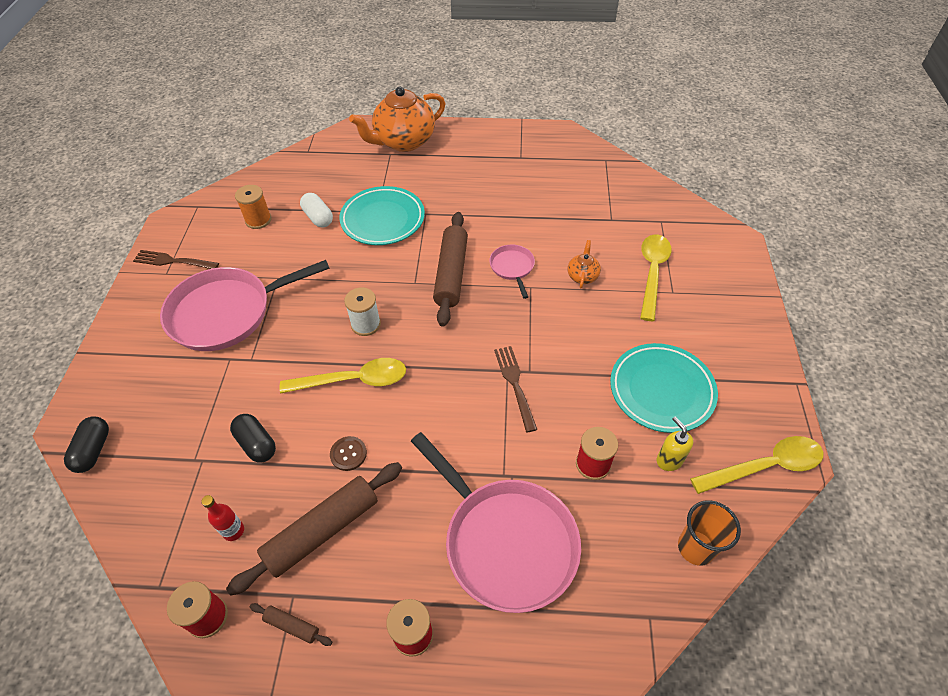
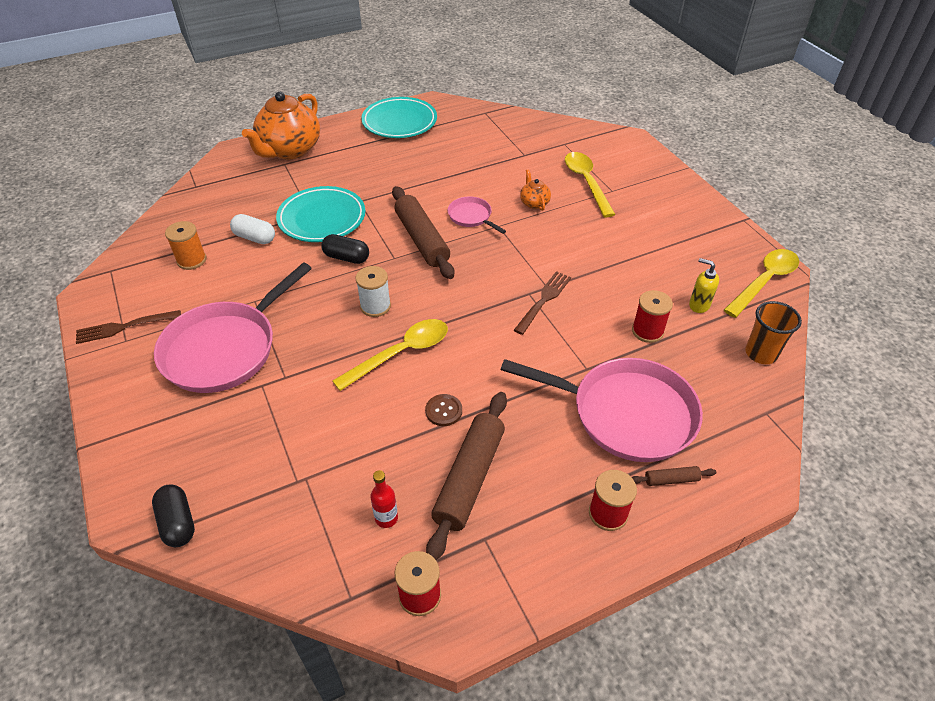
camera: 30 degrees left, 5 degrees down
black capsule [230,414,276,463] -> black capsule moved to [321,234,369,264]
brown rolling pin [250,603,332,646] -> brown rolling pin moved to [632,466,717,486]
brown fork [494,346,538,432] -> brown fork turned 75 degrees clockwise [514,271,571,335]
turquoise plate [610,343,718,433] -> turquoise plate moved to [361,97,437,138]

